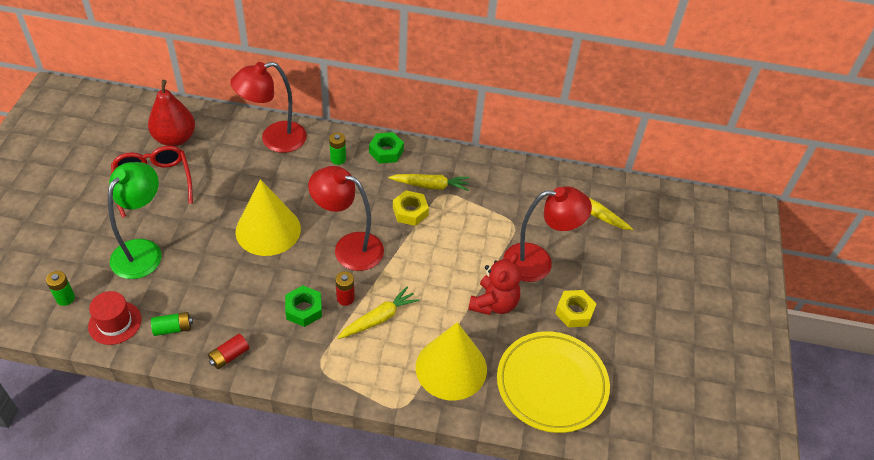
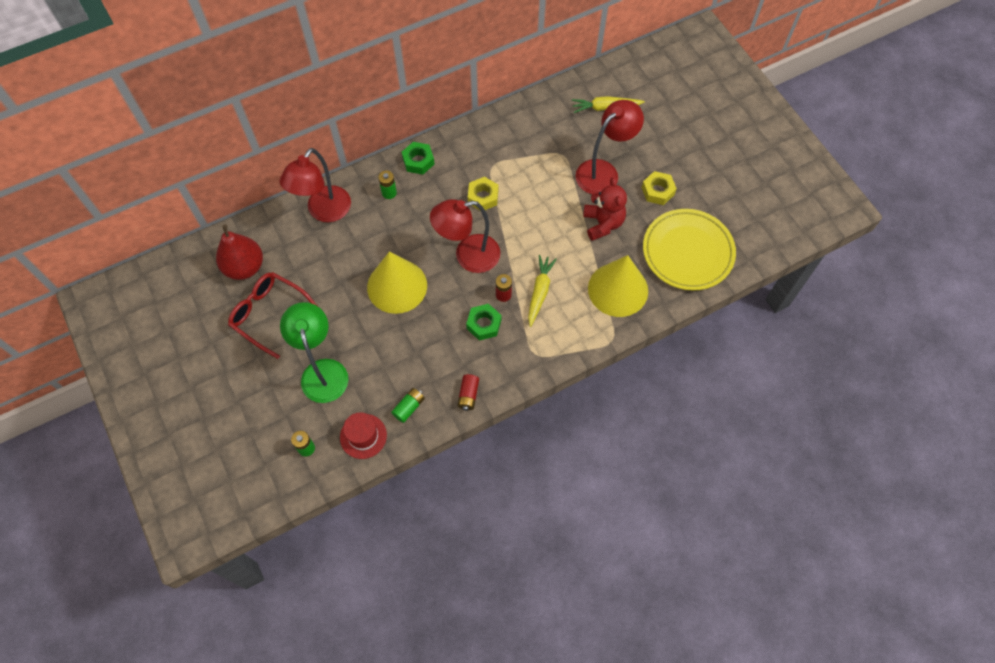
camera: 35 degrees left, 15 degrees up
yellow carrot [389,174,470,191] -> none

